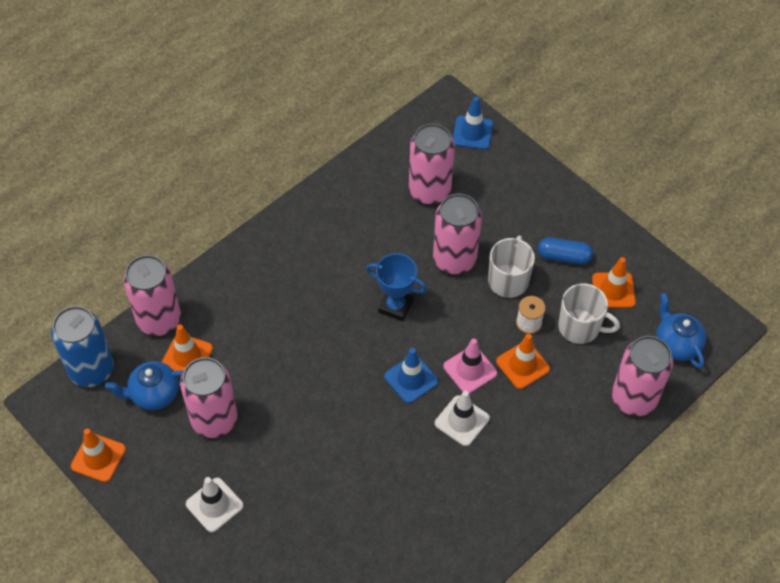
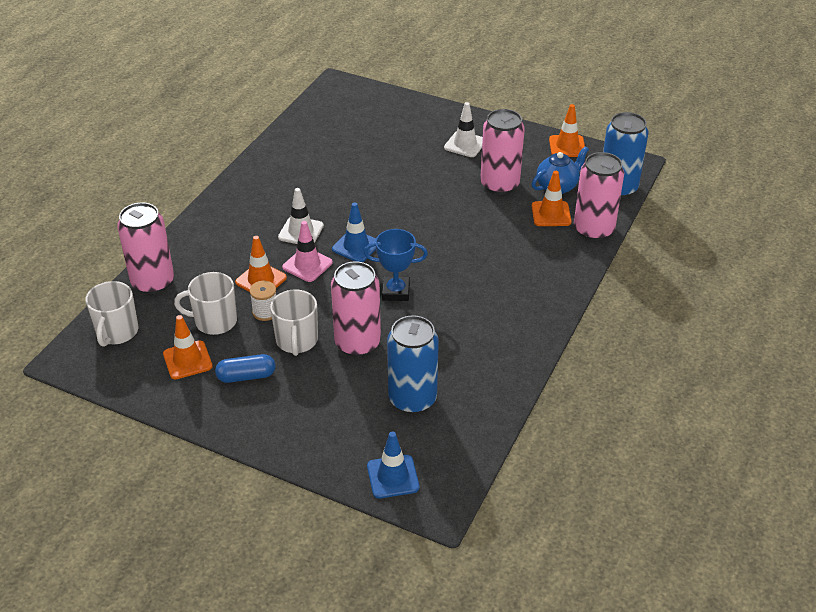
camera: 160 degrees right, 15 degrees down
pink can [409,124,455,205] -> blue can [387,315,439,414]
blue teapot [656,293,706,369] -> white mug [85,281,138,347]

